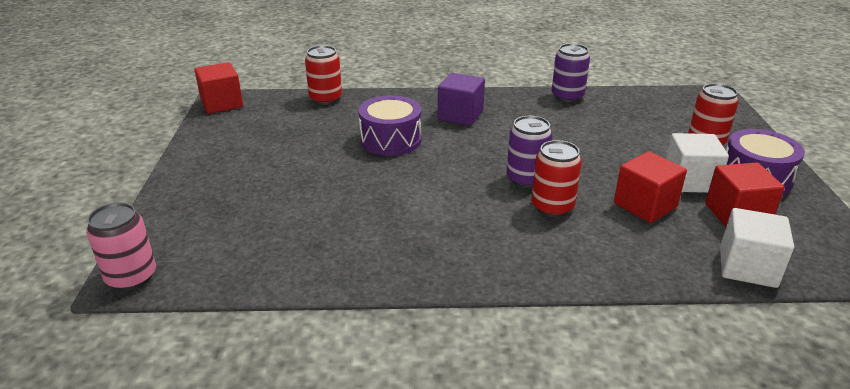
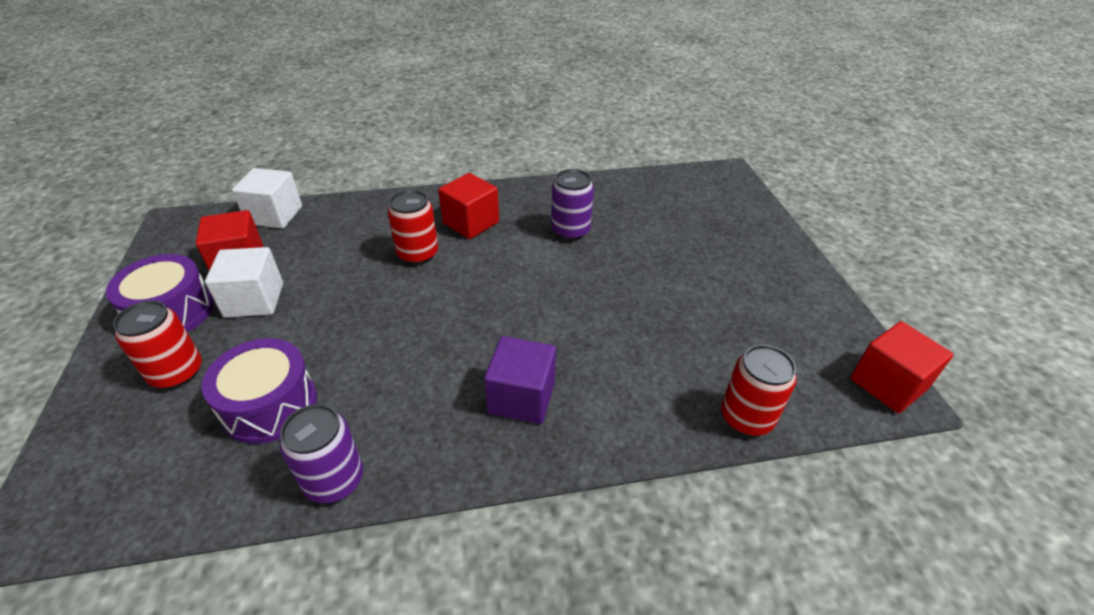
camera: 170 degrees right, 10 degrees up
pink can [86,202,156,291] -> none
purple drum [358,95,422,156] -> purple drum moved to [202,338,317,444]
purple can [506,116,552,188] -> purple can moved to [551,169,594,241]
red cube [614,151,687,223] -> red cube moved to [438,173,499,239]

